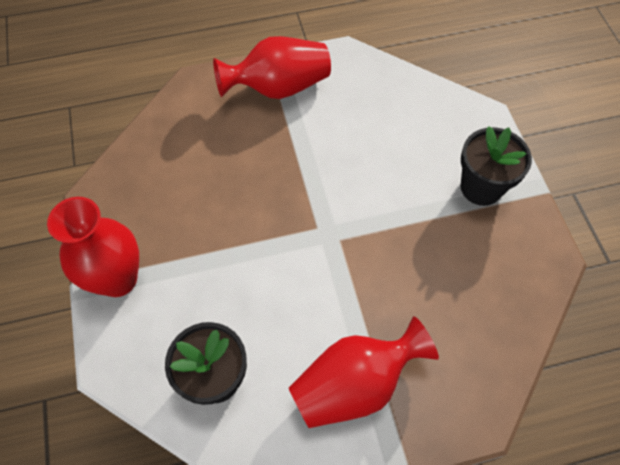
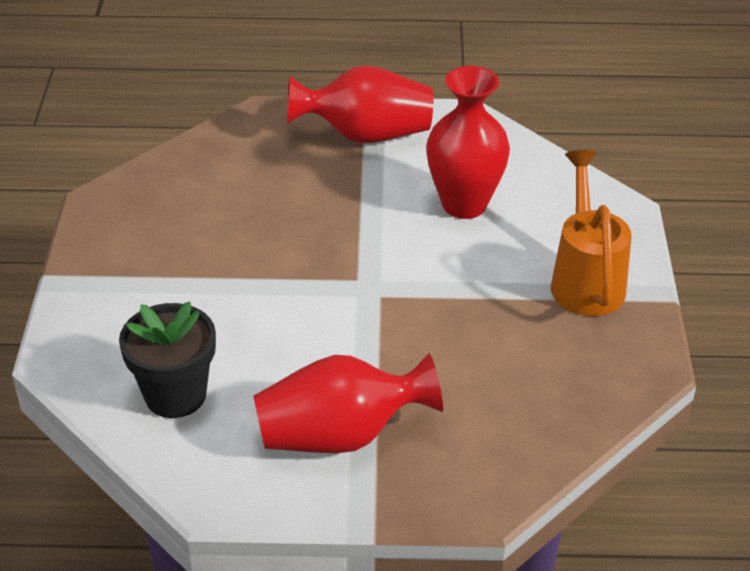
camera: 15 degrees right, 20 degrees down
red vase [47,197,139,297] -> red vase moved to [426,66,510,219]
black flower pot [461,126,532,206] -> orange watering can [551,150,632,316]

